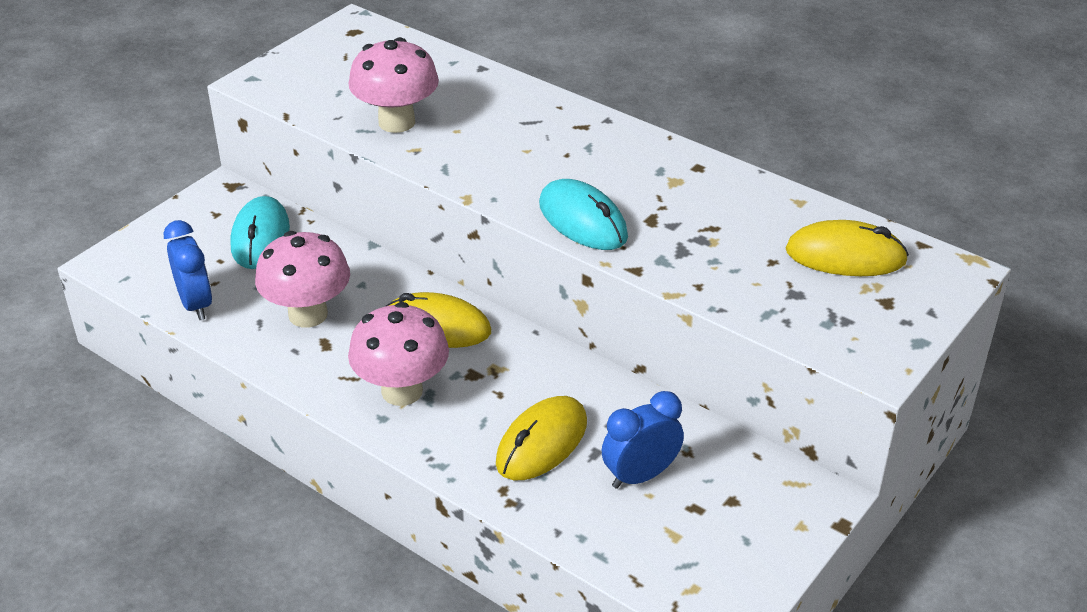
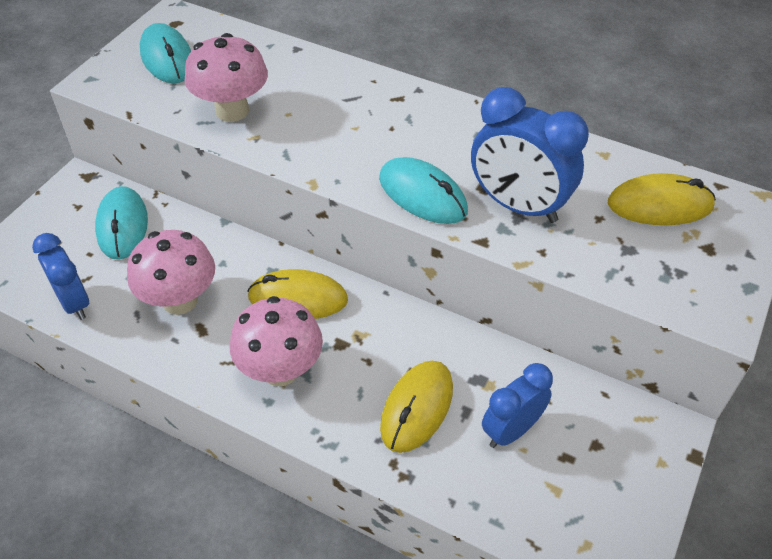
camera: 10 degrees left, 10 degrees up
none -> turquoise mouse [140,23,191,83]
none -> blue clock [471,87,589,223]

